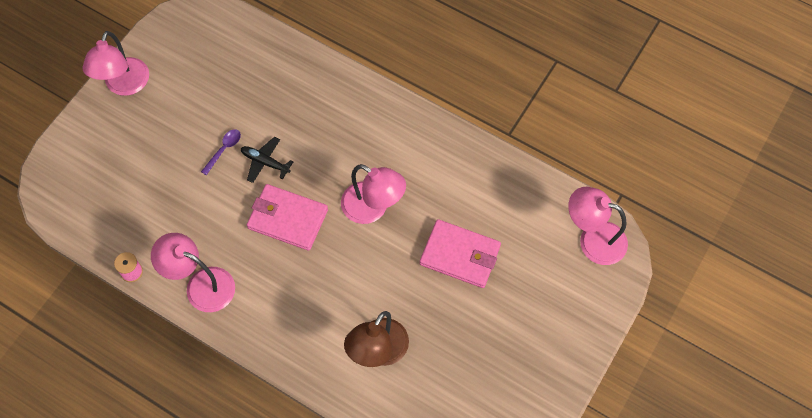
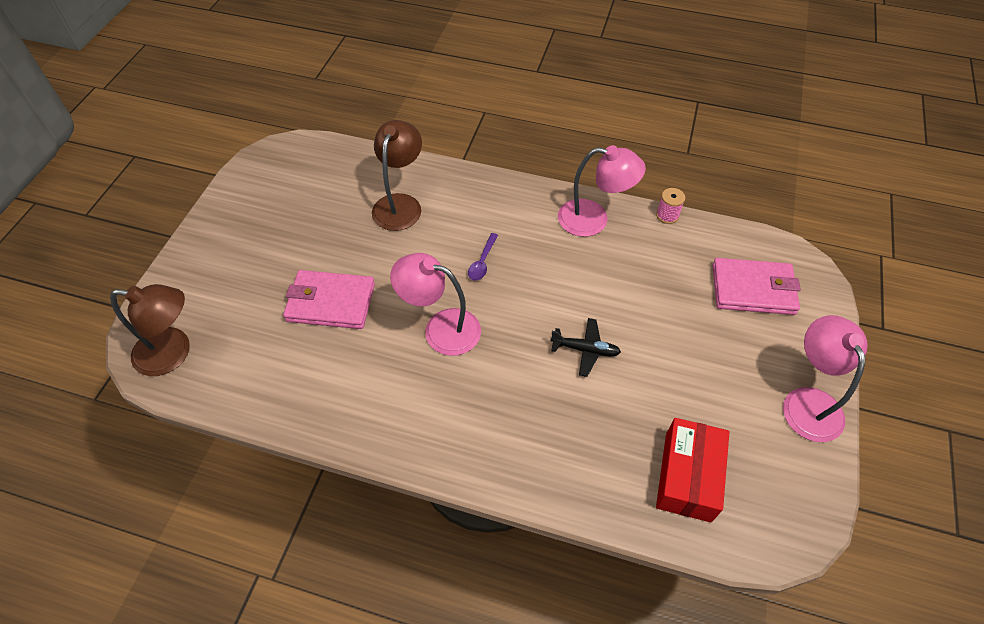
camera: 165 degrees right, 10 degrees down
purple spoon [201,129,241,175] -> purple spoon moved to [468,233,498,281]
pink wallet [247,184,328,251] -> pink wallet moved to [713,258,801,315]
pink lamp [568,187,628,265] -> brown lamp [110,284,190,376]
none -> red box [656,418,729,523]

